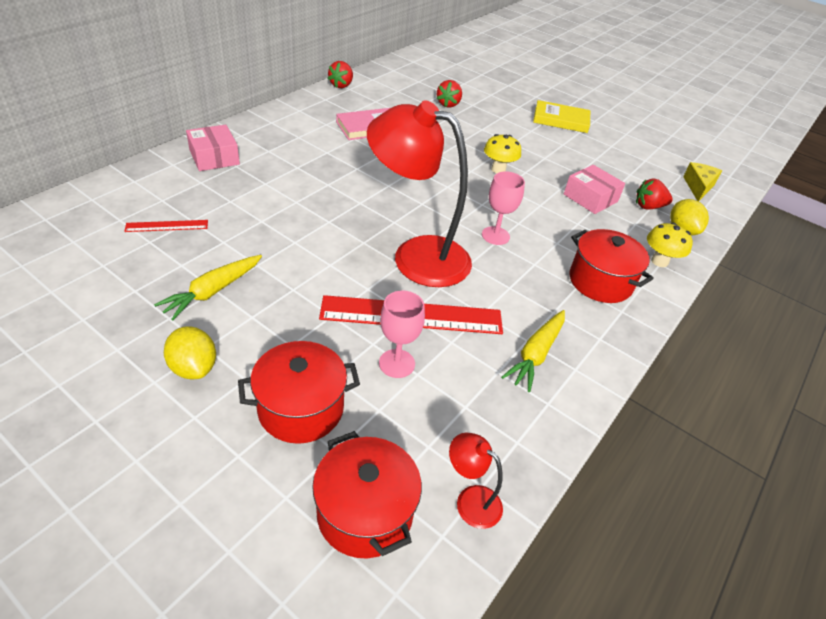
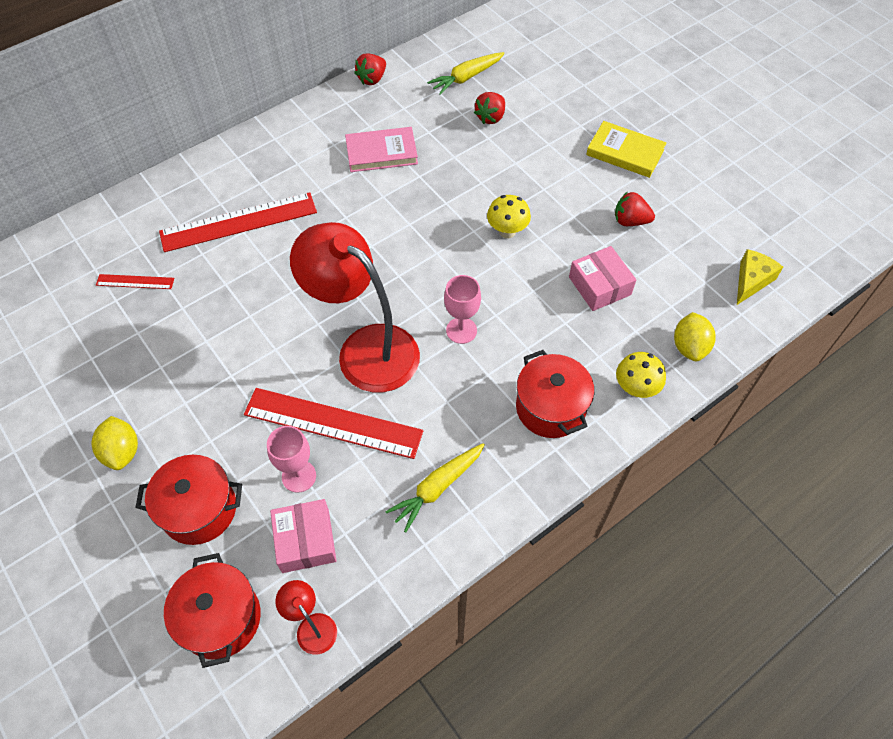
camera: 20 degrees right, 15 degrees up
yellow carrot [154,255,262,320] -> yellow carrot moved to [427,52,505,95]
pink box [186,125,240,171] -> pink box moved to [270,499,337,573]
red strawberry [636,179,673,210] -> red strawberry moved to [615,191,655,226]
none -> red ruler [159,192,317,252]

